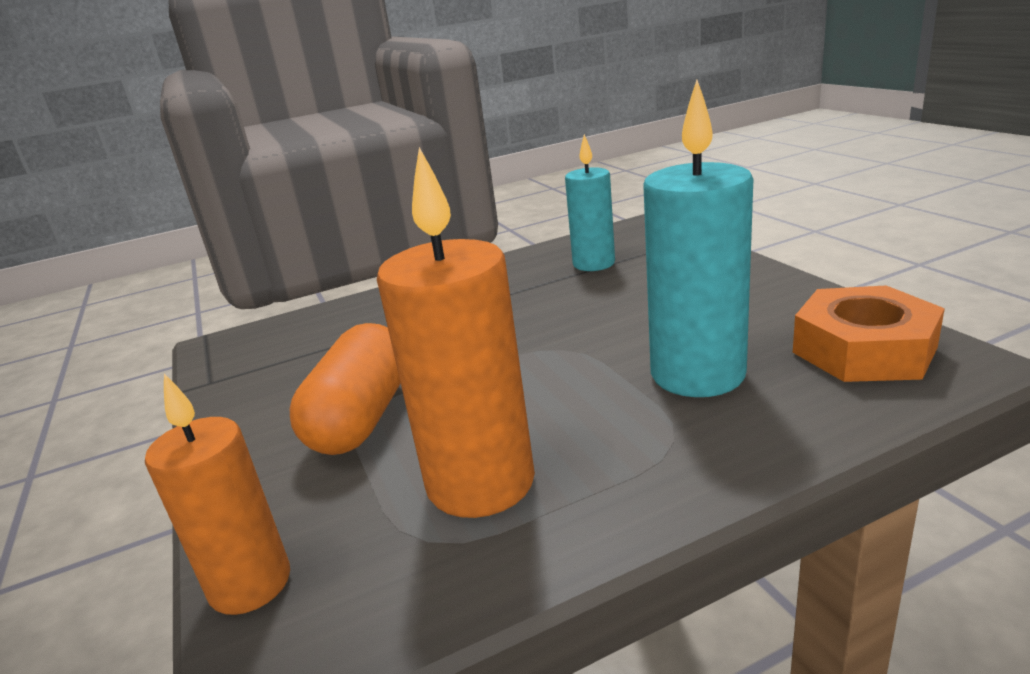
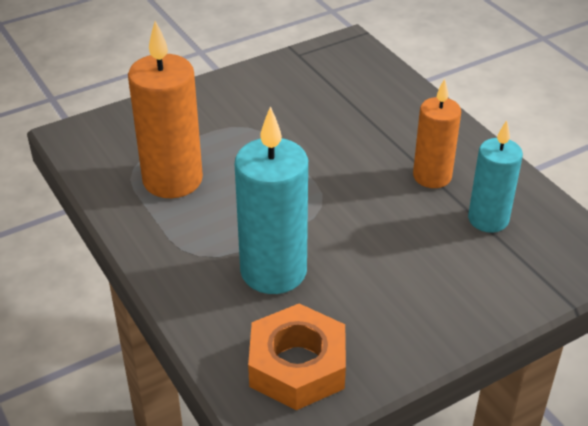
camera: 80 degrees right, 15 degrees up
orange candle [145,373,290,615] -> orange candle moved to [413,79,461,188]
orange capsule [290,323,401,455] -> none

